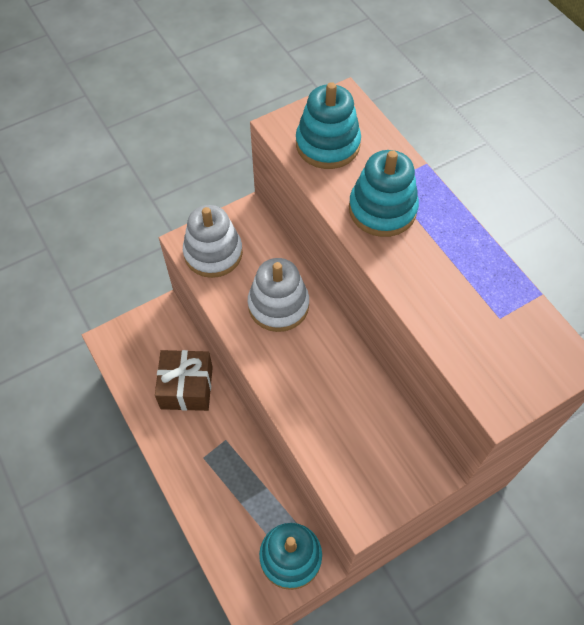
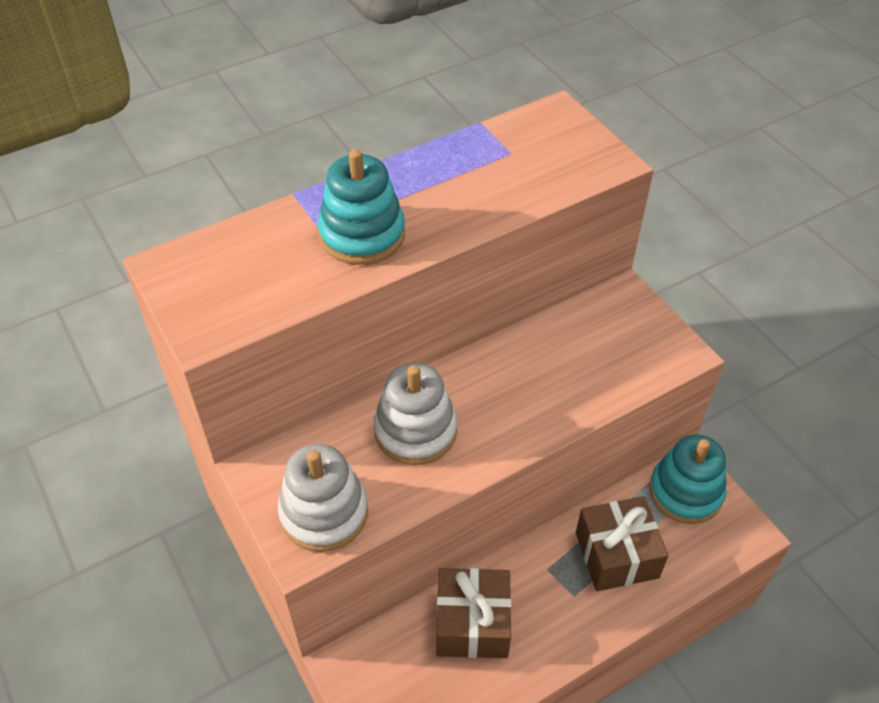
camera: 90 degrees left, 10 degrees down
turquoise stacking toy [296,82,361,169] -> none
none -> brown gift [576,496,669,592]

